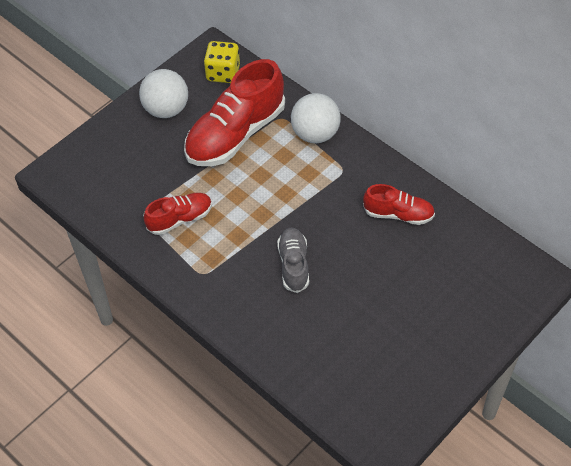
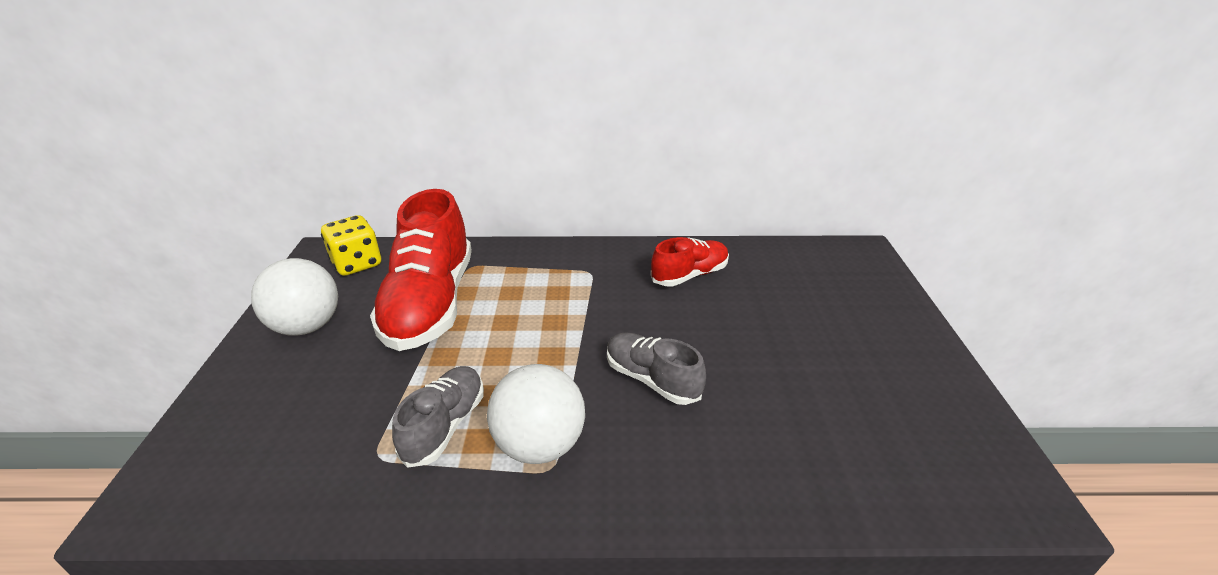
camera: 45 degrees left, 20 degrees down
red shoe [144,193,212,235] -> grey shoe [392,366,484,468]
white ball [291,93,341,143] -> white ball moved to [487,364,585,464]

